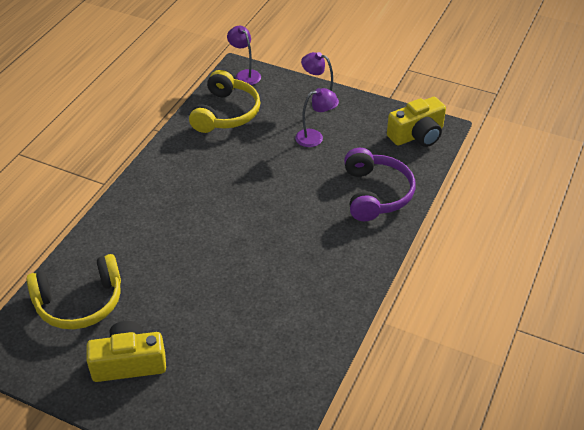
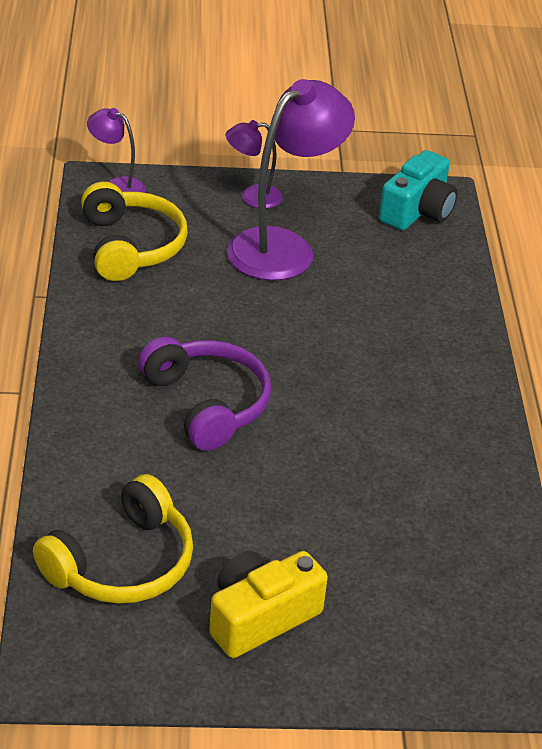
camera: 30 degrees left, 5 degrees down
purple lamp [295,88,337,147] -> purple lamp [227,79,355,281], size x2.02
purple headphones [344,148,415,221] -> purple headphones moved to [138,337,271,451]
yellow camera [387,97,446,147] -> turquoise camera [379,150,458,230]

